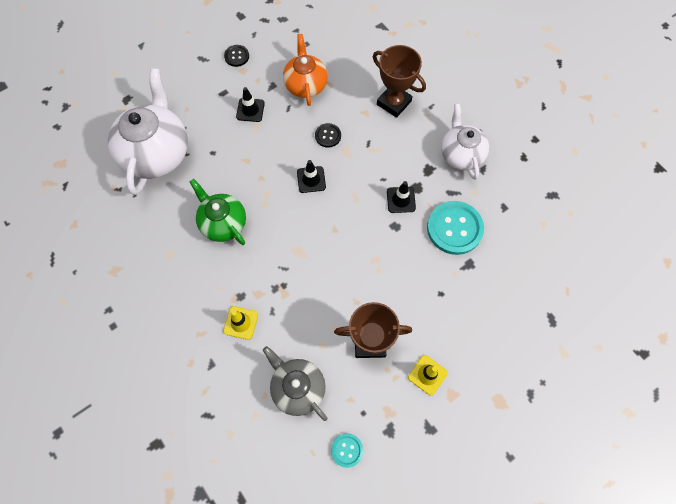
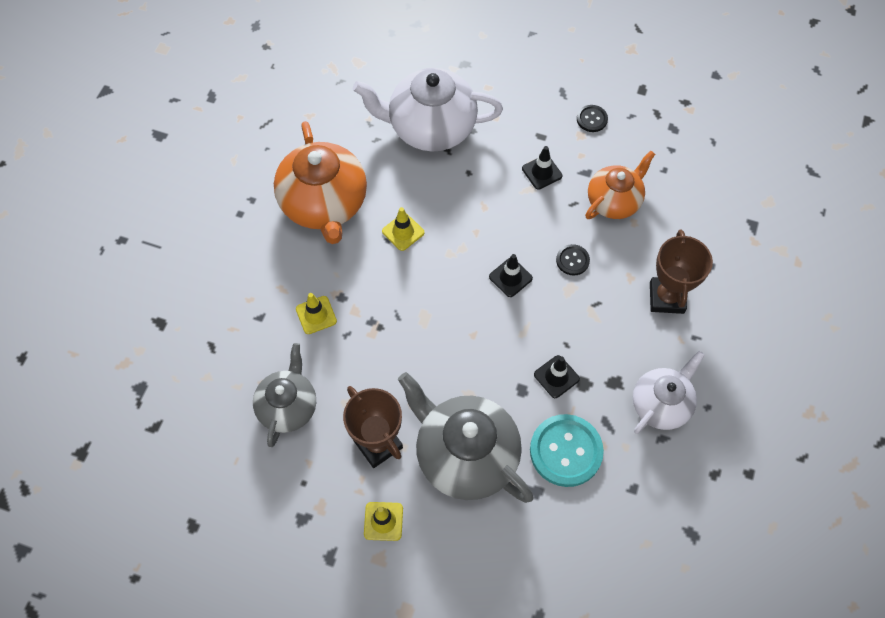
camera: 55 degrees right, 5 degrees down
white teapot [108,68,188,195] -> white teapot turned 150 degrees counterclockwise [353,68,503,151]
green teapot [190,179,246,245] -> yellow traffic cone [382,207,424,251]
turquoise button [331,433,363,468] -> none
none -> orange teapot [274,121,367,244]
none -> grey teapot [398,372,533,503]

